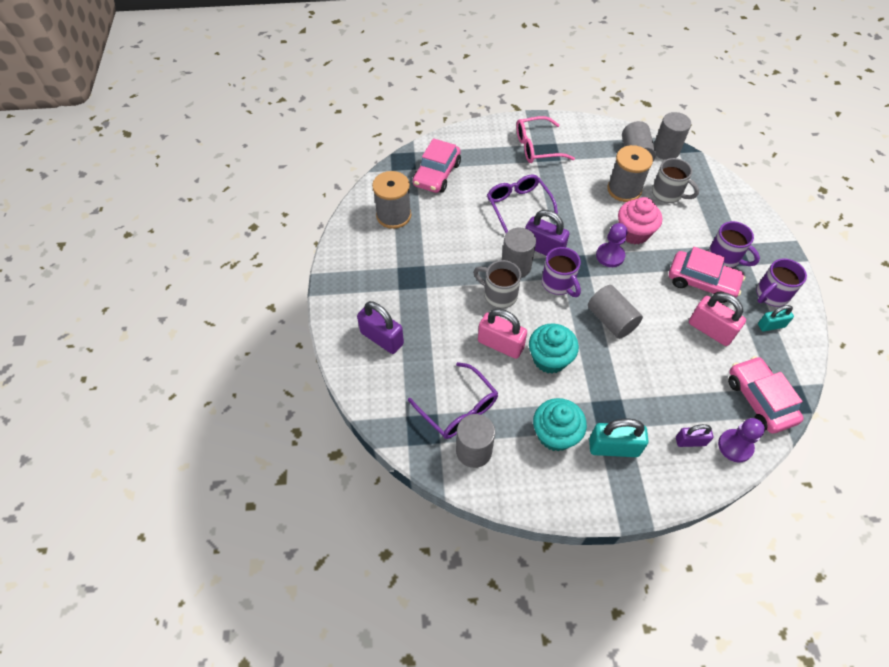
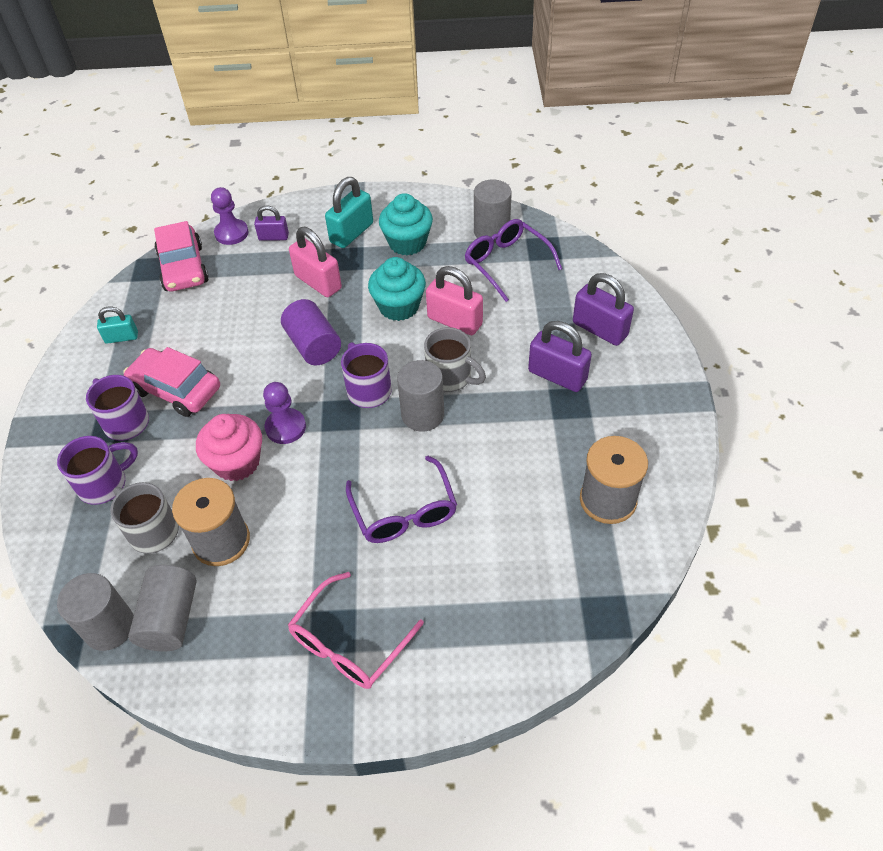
camera: 175 degrees left, 5 degrees down
pink car [413,138,461,193] -> none
pink glasses [516,116,575,163] -> pink glasses turned 135 degrees clockwise [288,572,424,689]
purple padlock [525,210,570,256] -> purple padlock moved to [528,321,592,392]
grey cylinder [588,285,643,339] -> purple cylinder [281,299,341,365]
turquoise padlock [589,419,649,457] -> turquoise padlock turned 60 degrees counterclockwise [325,177,373,248]
pink padlock [689,292,746,346] -> pink padlock moved to [289,227,342,297]
purple mug [756,258,807,307] -> purple mug moved to [57,436,138,505]

